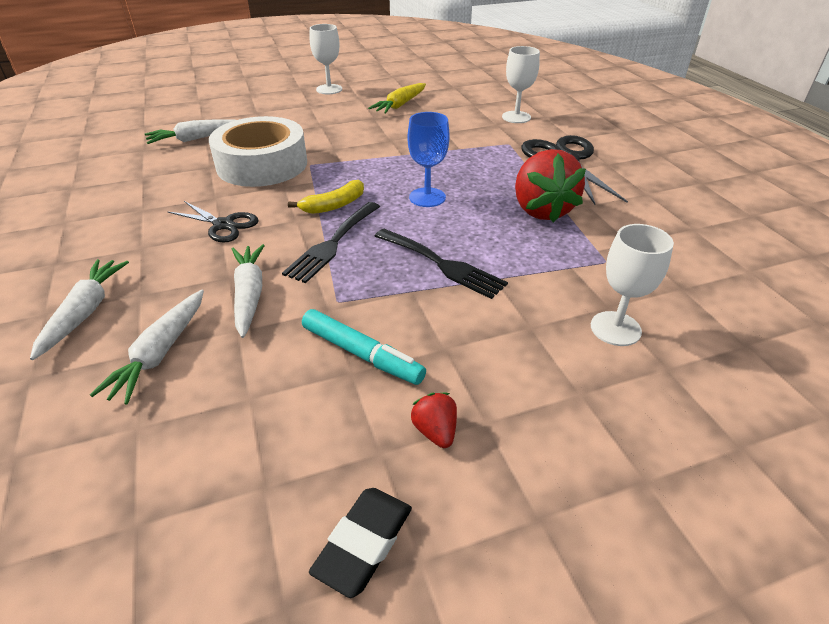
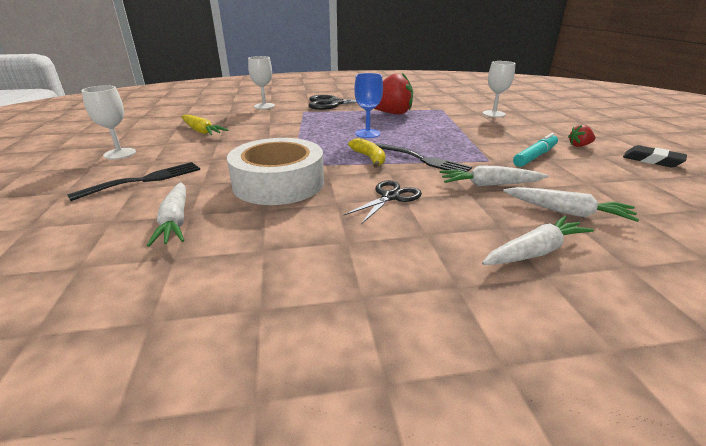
camera: 80 degrees left, 10 degrees down
white carrot [30,259,129,360] -> white carrot turned 135 degrees clockwise [482,216,594,265]
black fork [375,229,508,299] -> black fork moved to [67,162,200,201]

